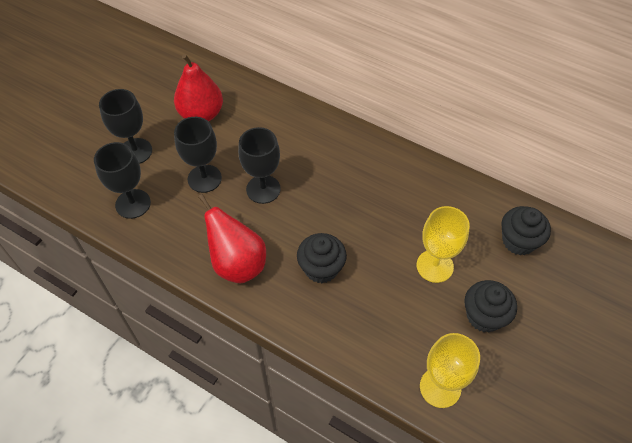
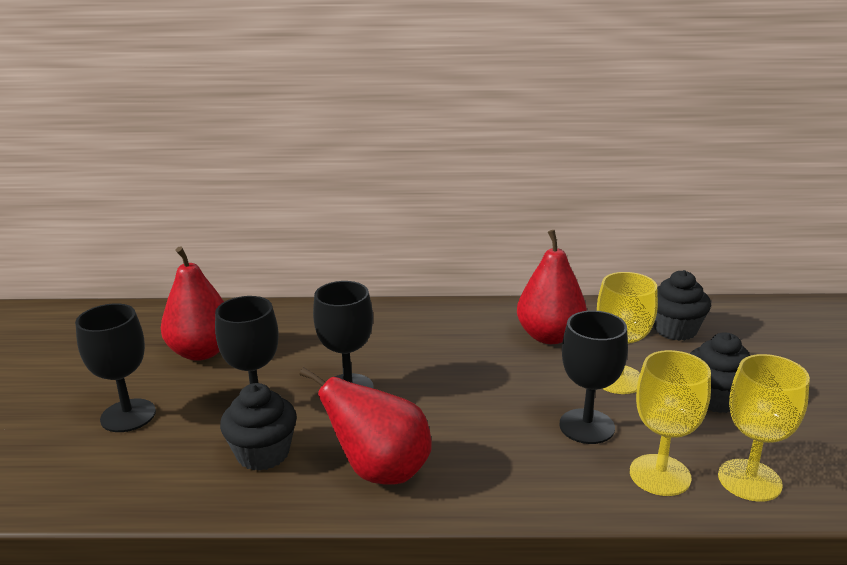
camera: 30 degrees left, 30 degrees down
black goblet [94,142,151,219] -> black goblet moved to [559,310,628,444]
black cupcake [297,233,347,283] -> black cupcake moved to [220,383,297,471]
none -> red pear [517,230,587,344]
none -> yellow goblet [630,350,711,496]

